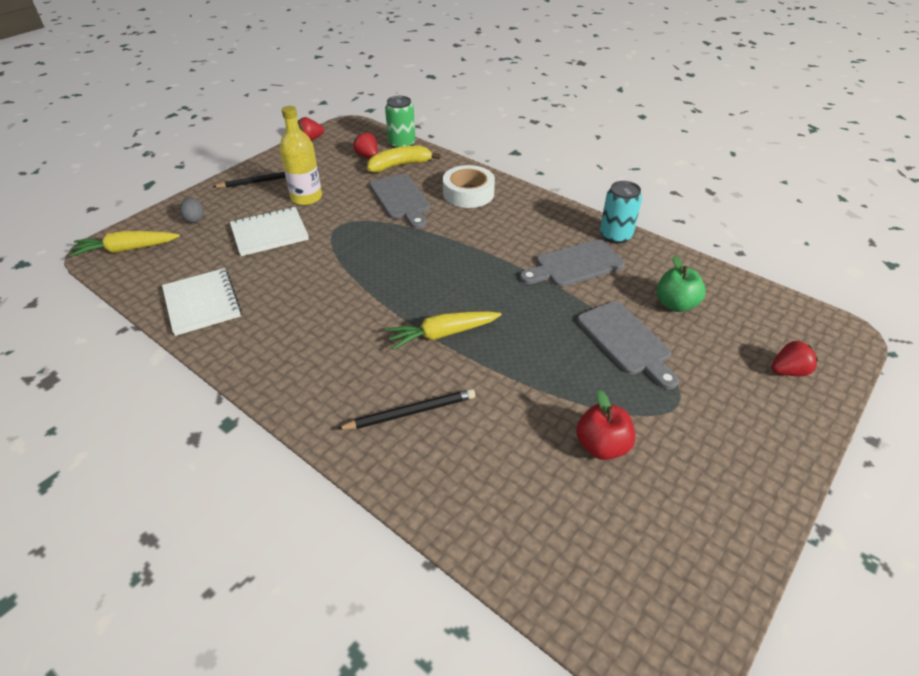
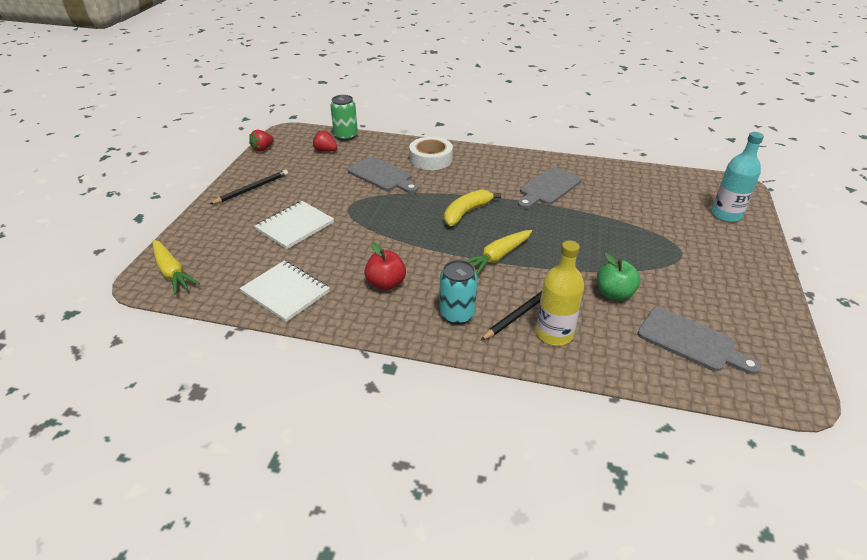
camera: 25 degrees left, 5 degrees down
yellow carrot [69,231,180,257] -> yellow carrot turned 90 degrees counterclockwise [153,240,200,295]
grey egg [180,198,204,223] -> none
yellow bottle [279,106,322,205] -> yellow bottle moved to [536,241,584,346]
yellow banana [367,146,441,172] -> yellow banana moved to [444,190,501,226]
red apple [576,390,635,460] -> red apple moved to [364,242,406,290]
grey cutting board [577,301,679,390] -> grey cutting board moved to [637,307,761,374]
turquoise can [600,181,642,244] -> turquoise can moved to [440,260,477,325]
green apple [657,256,706,312] -> green apple moved to [597,253,640,301]
red strawberry [771,340,818,376] -> turquoise bottle [712,132,764,222]

